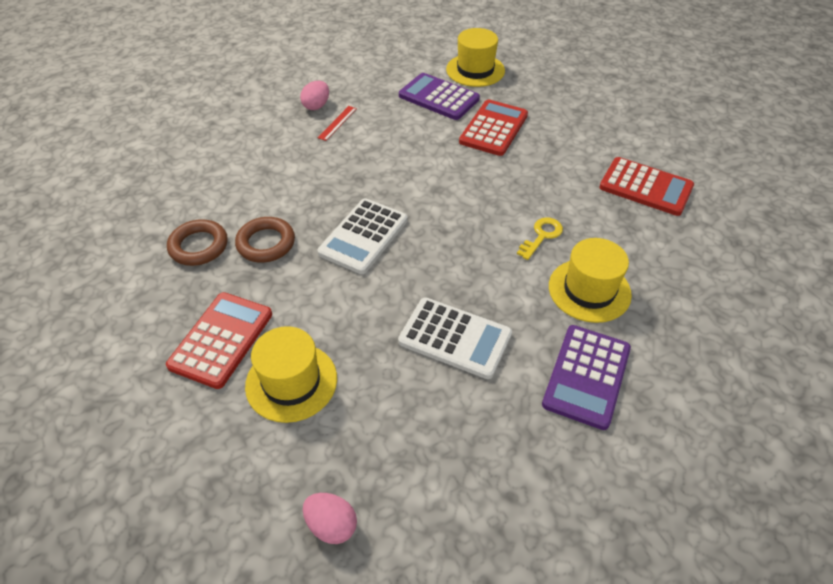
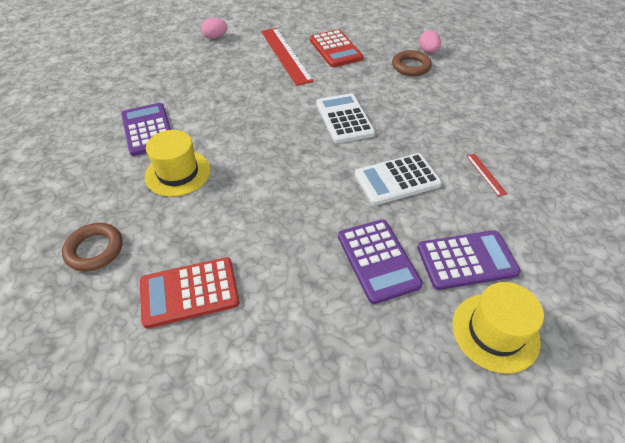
camera: 135 degrees right, 0 degrees up
brown ring [235,217,295,263] -> brown ring moved to [62,223,123,271]
yellow hat [245,326,337,423] -> red ruler [261,28,314,86]
pink egg [300,81,329,110] -> pink egg moved to [419,30,441,53]
white calculator [398,297,512,379] -> white calculator moved to [355,153,442,205]
red calculator [459,100,528,156] -> purple calculator [338,219,423,304]
yellow key [517,217,563,260] -> none

